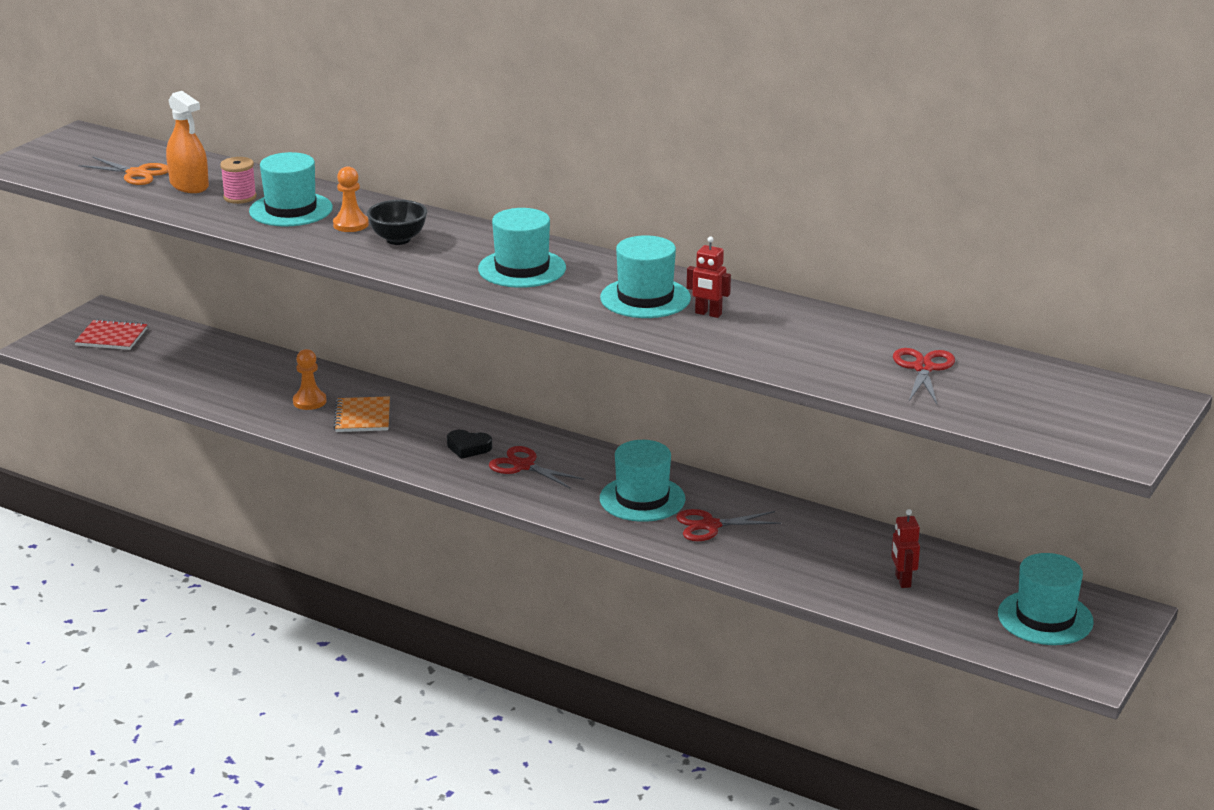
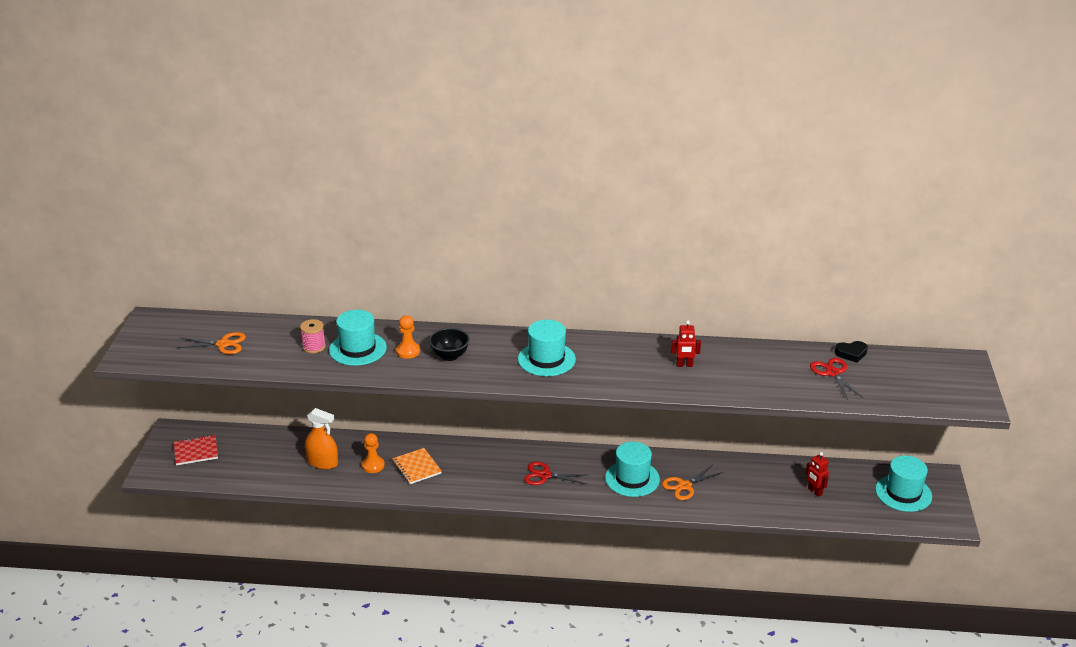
camera: 25 degrees left, 5 degrees up
orange spray bottle [166,91,209,193] -> orange spray bottle moved to [305,408,338,469]
black heart [447,430,492,459] -> black heart moved to [835,341,868,363]
turquoise hat [600,235,691,318] -> none
red scissors [676,509,781,541] -> orange scissors [662,465,723,500]

